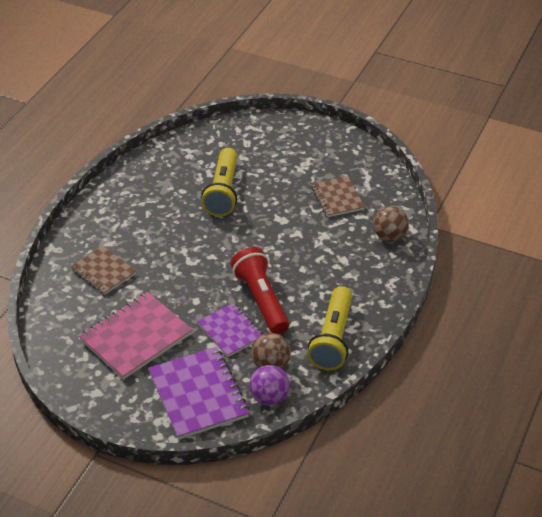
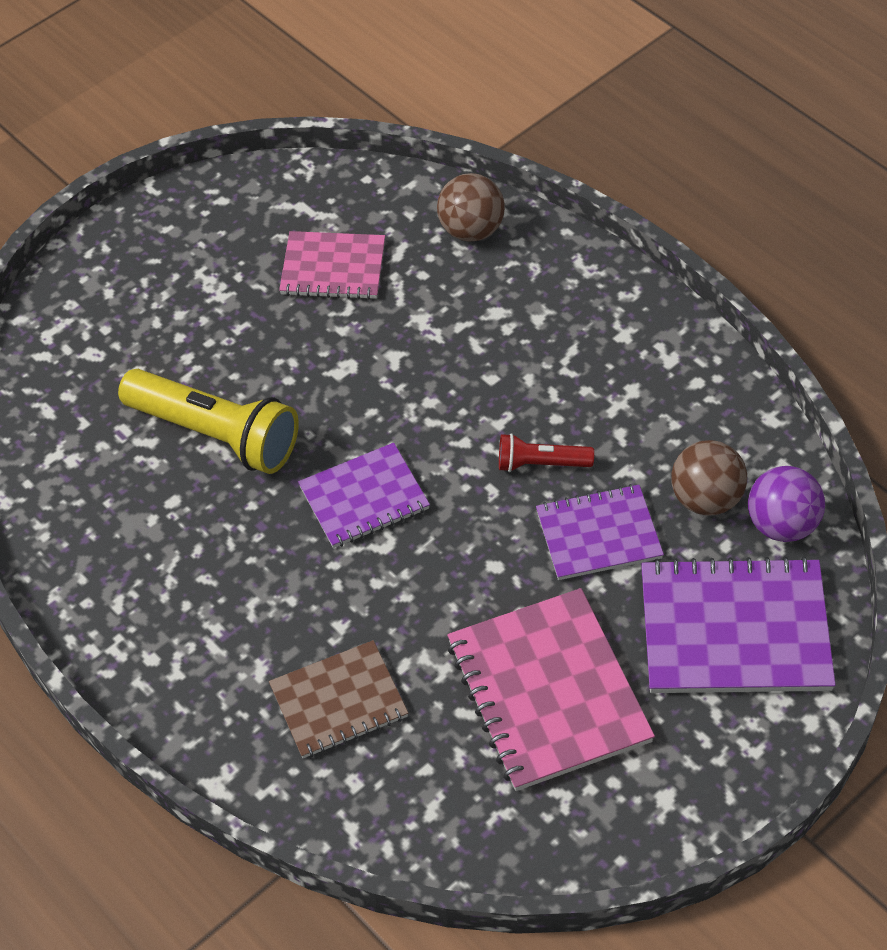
camera: 65 degrees left, 10 degrees up
red flashlight [231,247,289,334] -> red flashlight [499,433,594,472], size x0.51
yellow flashlight [307,286,352,371] -> none
brown notebook [311,176,365,217] -> pink notebook [279,231,385,300]
none -> purple notebook [298,443,430,548]

